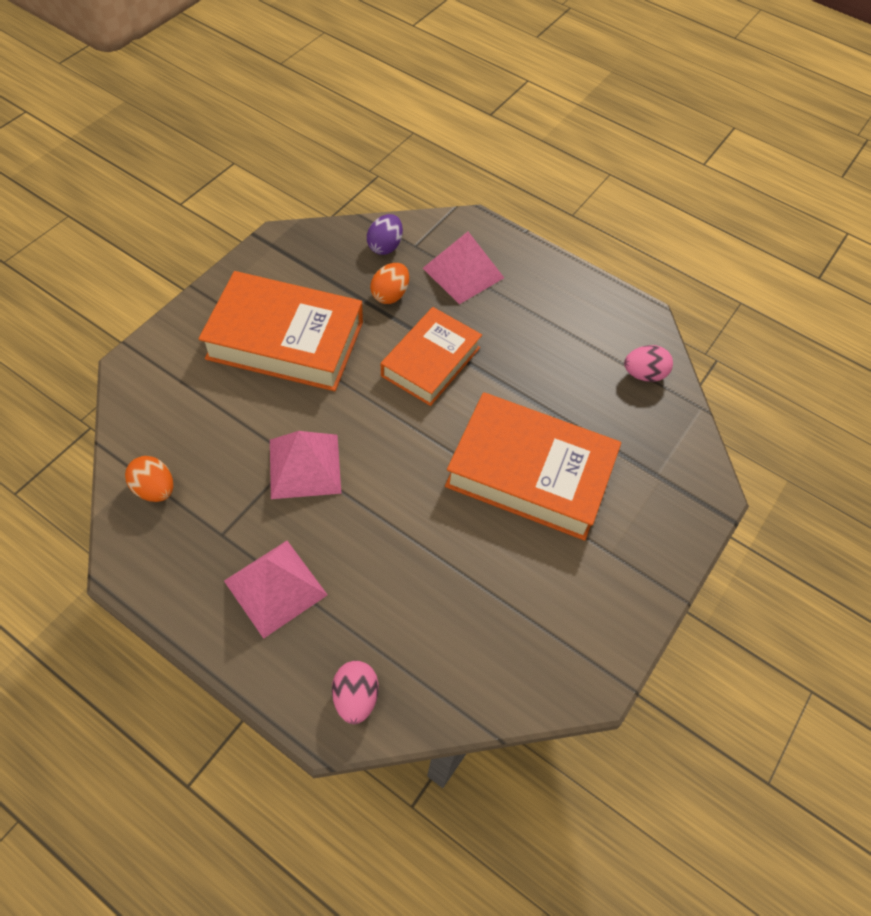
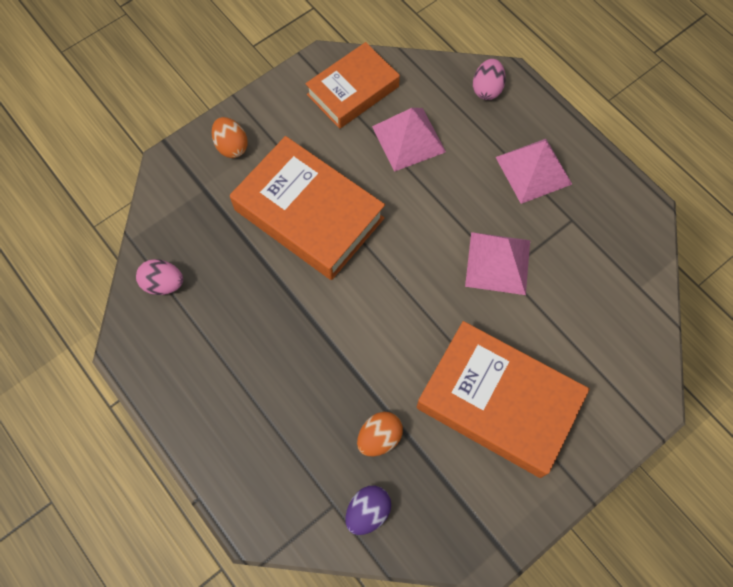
camera: 160 degrees left, 10 degrees up
orange egg [125,456,173,502] -> orange egg moved to [212,117,248,158]
orange book [381,307,482,406] -> orange book moved to [305,42,400,129]
pink pyramid [423,232,504,304] -> pink pyramid moved to [372,108,446,172]

